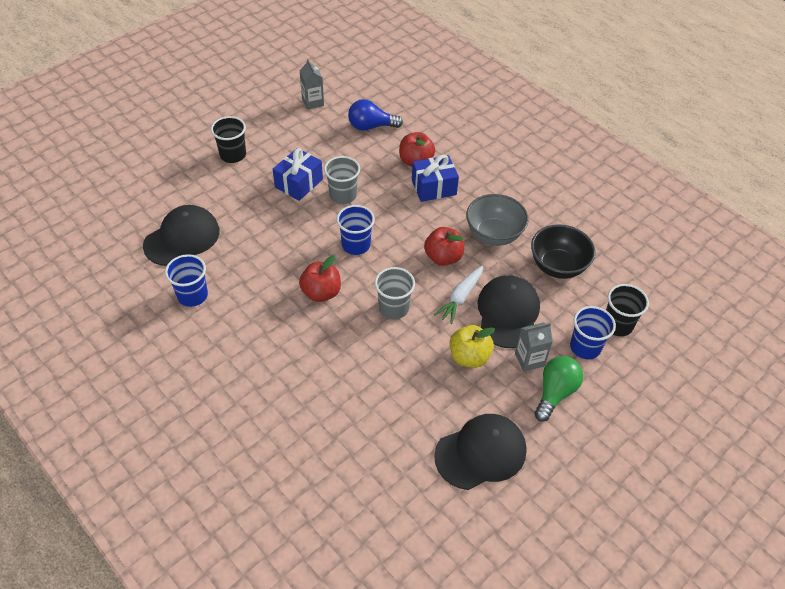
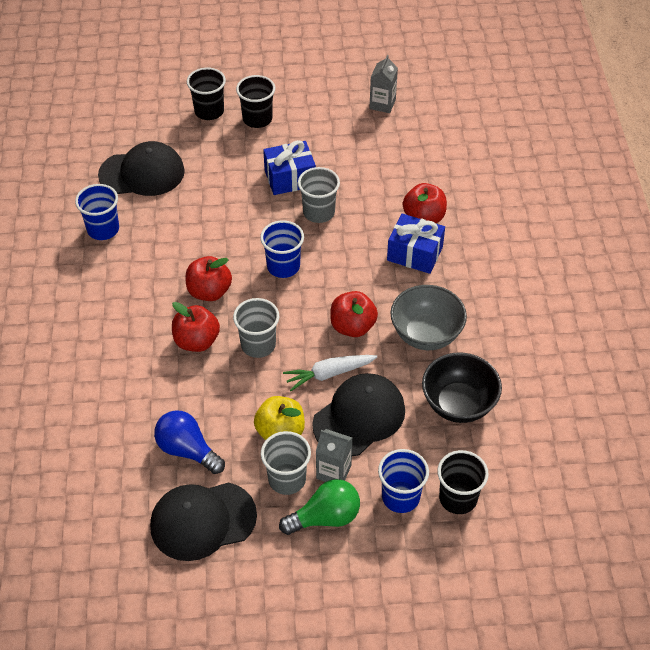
camera: 40 degrees right, 0 degrees up
blue light bulb [348,99,403,131] -> blue light bulb moved to [154,410,225,474]
black cap [434,414,527,490] -> black cap turned 150 degrees clockwise [150,482,257,561]
none -> red apple [172,302,220,352]
none -> black cup [187,68,226,120]
none -> grey cup [261,431,311,495]

